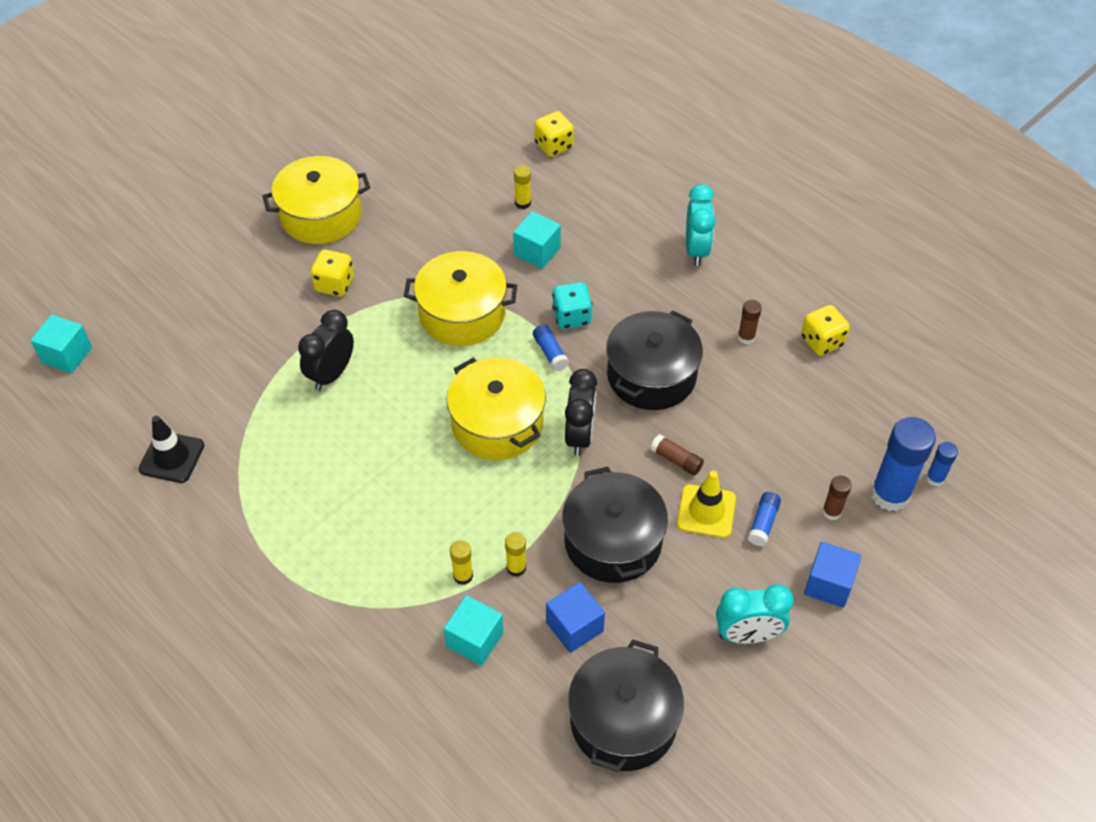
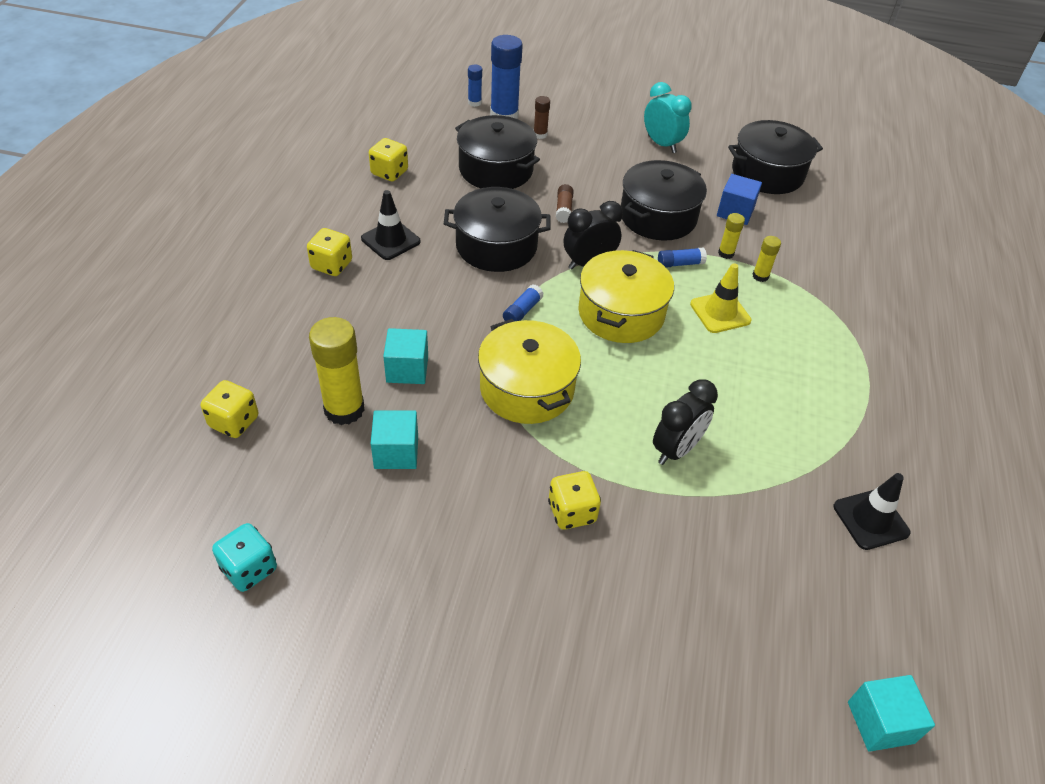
camera: 125 degrees left, 5 degrees down
yellow pot [262,156,370,244] -> none
black clock [298,310,354,391] -> black clock turned 45 degrees counterclockwise [653,379,718,465]
turquoise cube [444,595,503,666] -> turquoise cube moved to [371,410,418,469]
yellow glue stick [514,165,531,209] -> yellow glue stick [309,317,365,425], size x2.05
turquoise dice [552,282,593,329] -> turquoise dice moved to [212,523,277,592]
yellow traffic cone [677,471,736,538] -> yellow traffic cone moved to [690,263,751,333]
turquoise clock [686,184,716,266] -> yellow dice [307,228,352,276]
brown glue stick [738,300,762,344] -> none
blue glue stick [748,492,781,546] -> blue glue stick moved to [658,247,707,268]
blue cube [804,542,861,608] -> none
none -> black traffic cone [361,190,421,260]
none -> black pot [455,115,540,189]

